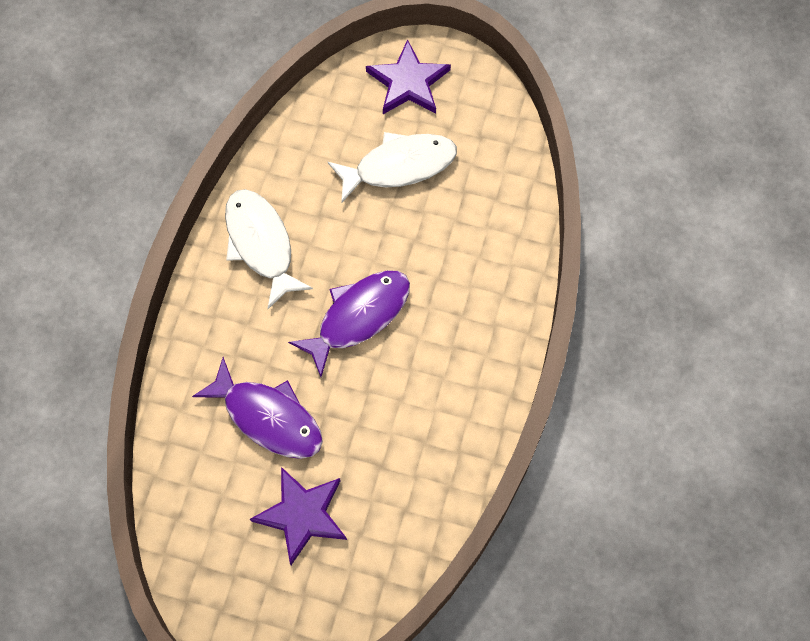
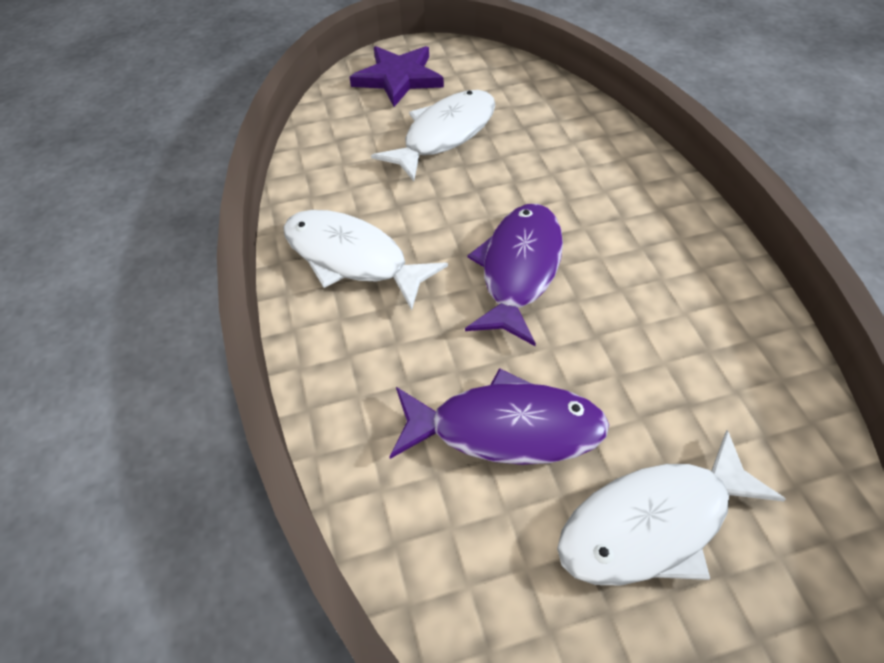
camera: 30 degrees left, 15 degrees down
purple star [250,467,347,565] -> white fish [557,430,786,585]

